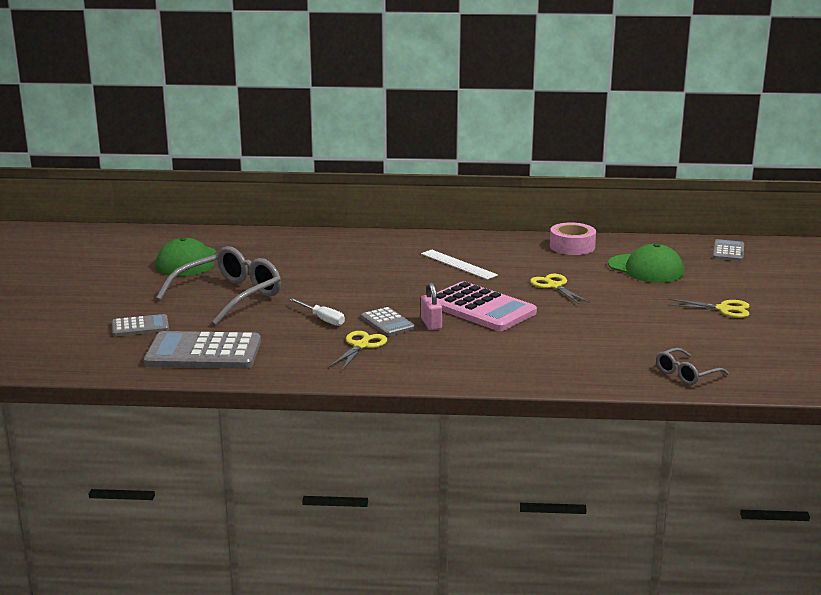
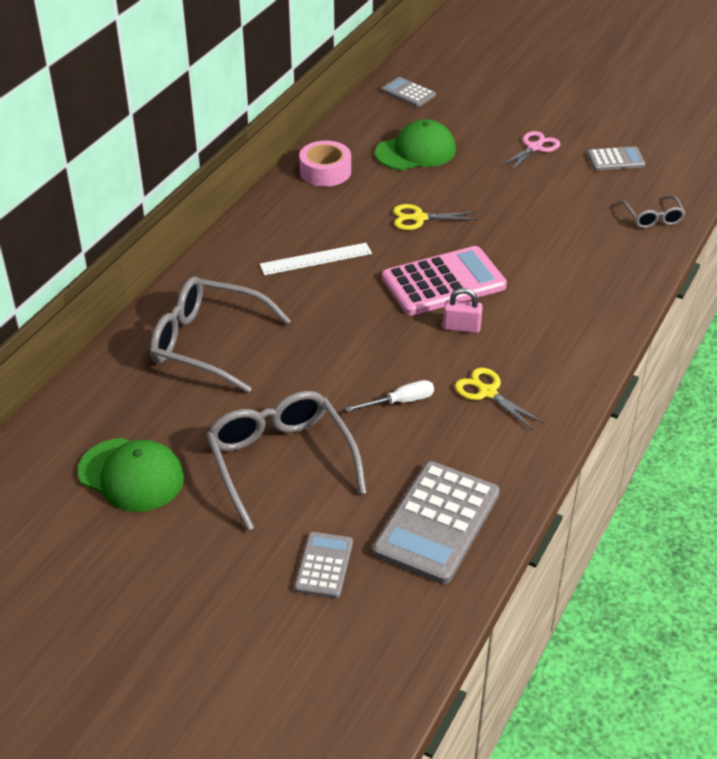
camera: 65 degrees left, 20 degrees up
grey calculator [361,307,415,336] -> grey calculator moved to [587,146,646,171]
yellow scissors [668,299,749,318] -> pink scissors [499,131,560,172]
none -> grey glasses [150,276,291,393]

